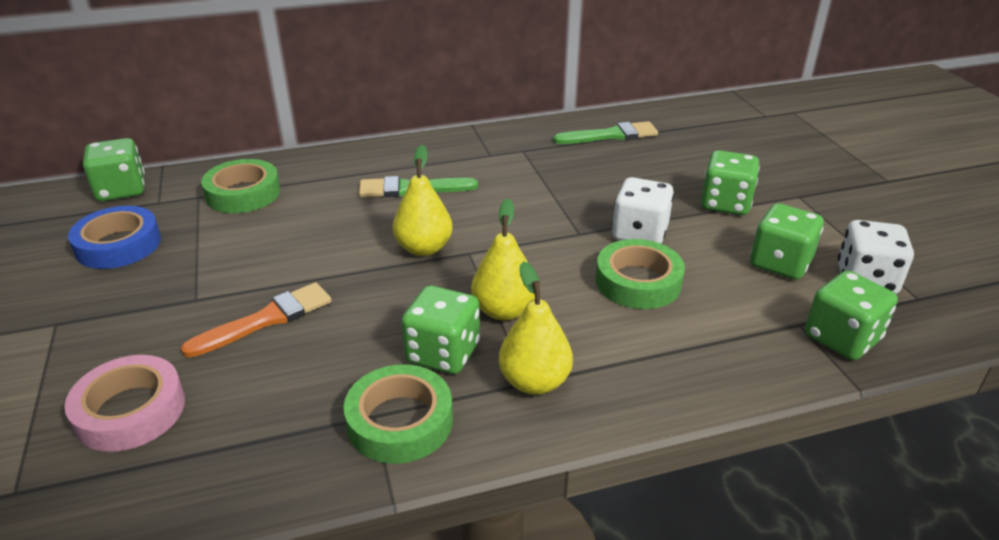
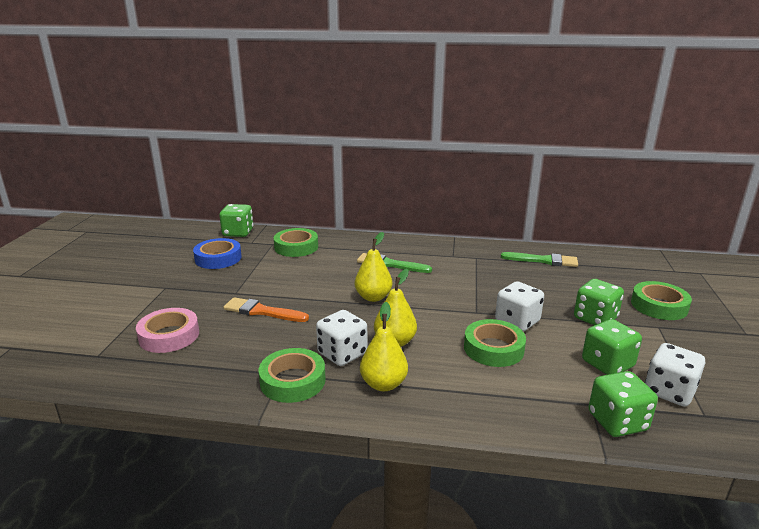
camera: 25 degrees right, 10 degrees down
orange brush [181,282,331,358] -> orange brush turned 150 degrees counterclockwise [224,297,309,322]
green dice [401,285,480,374] -> white dice [316,310,367,366]
none -> green tape [631,281,692,320]

